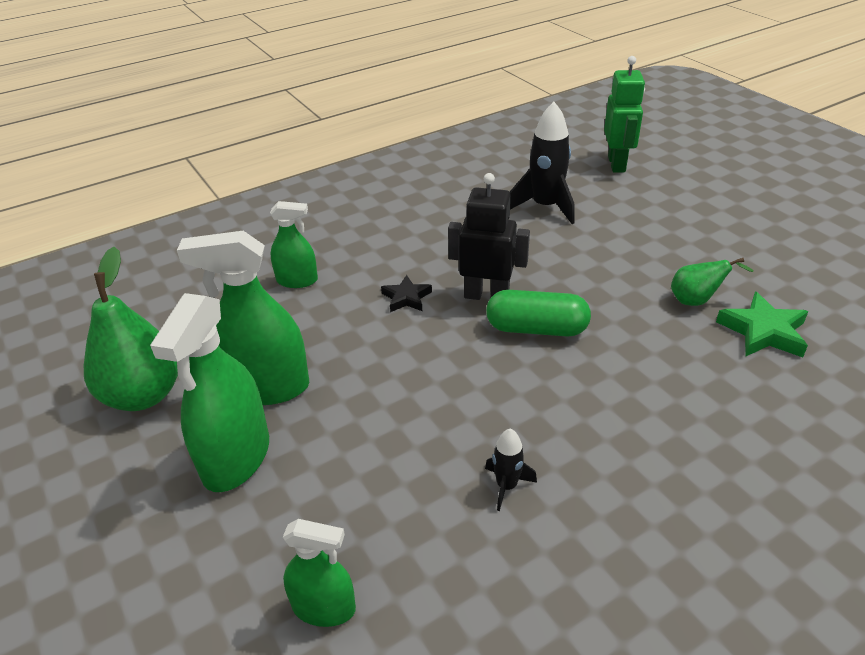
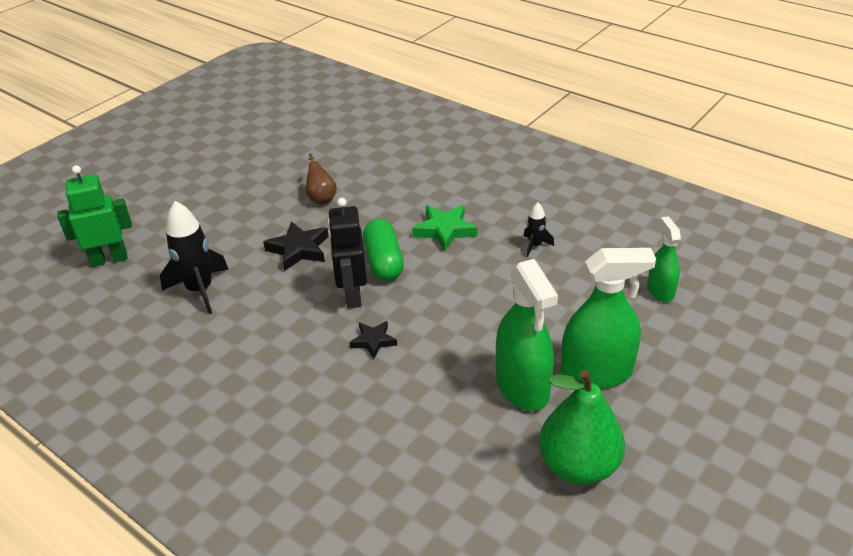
camera: 110 degrees left, 0 degrees up
green spray bottle [270,201,318,288] -> none
green pear [671,258,753,306] -> brown pear [306,154,336,204]
green star [716,292,808,358] -> green star moved to [412,205,478,251]
none -> black star [263,221,329,271]

